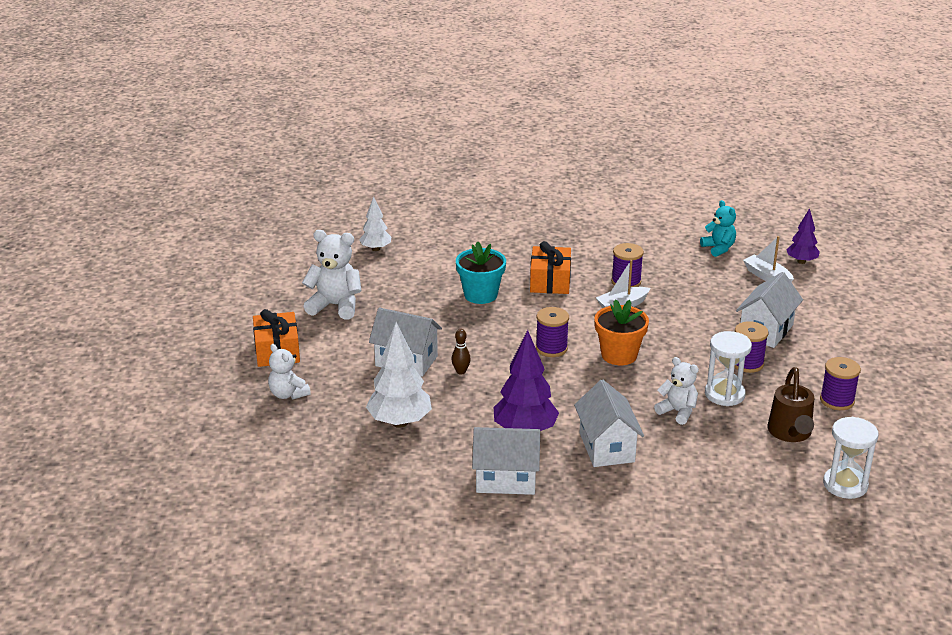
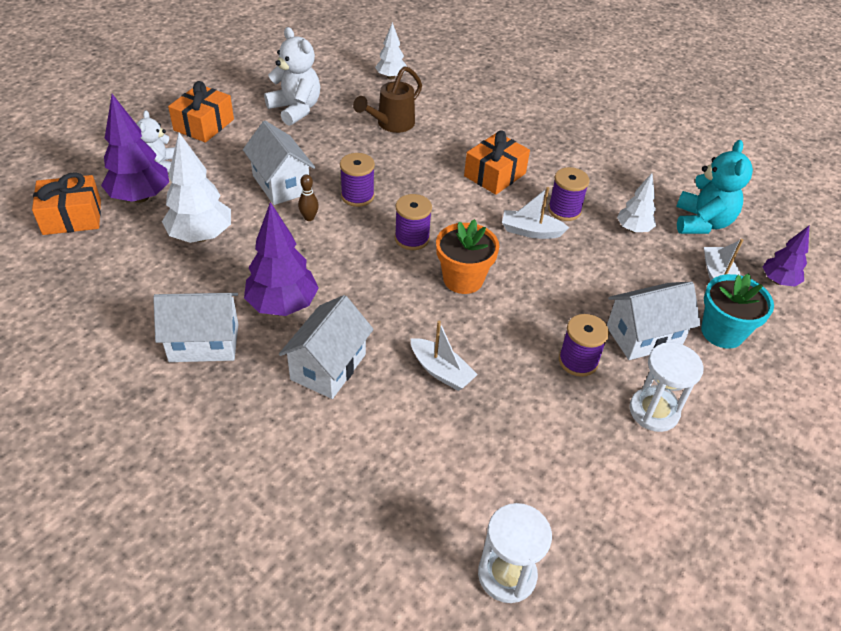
camera: 35 degrees right, 15 degrees up
turquoise flower pot [456,242,506,304] -> turquoise flower pot moved to [701,273,774,349]
white house [472,427,540,495] -> white house turned 45 degrees counterclockwise [153,293,238,362]
white teddy bear [654,357,699,425] -> white boat [411,321,478,391]
turquoise teddy bear [700,200,736,257] -> turquoise teddy bear [676,140,753,234], size x1.55
white hourglass [705,331,752,406] -> white hourglass moved to [629,342,704,432]
brown watering can [768,367,814,442] -> brown watering can moved to [353,66,422,133]
purple spool [820,357,861,410] -> purple spool moved to [340,153,375,207]
none -> orange gift [32,172,101,235]
none -> purple tree [101,94,169,203]
none -> white tree [617,173,656,233]

